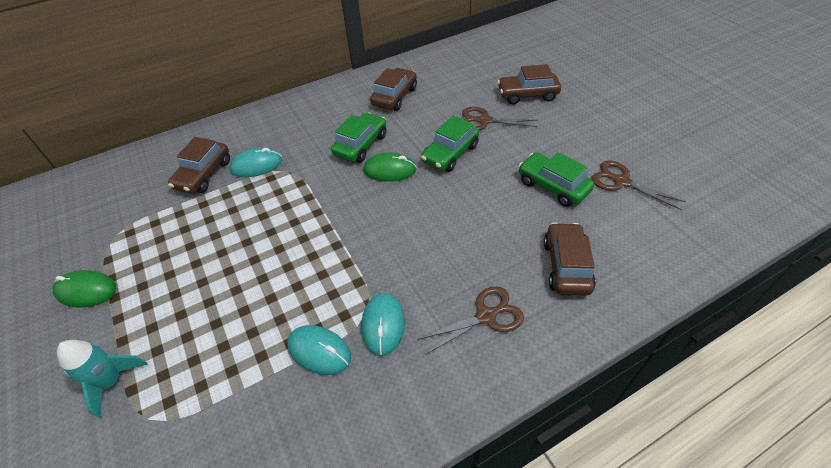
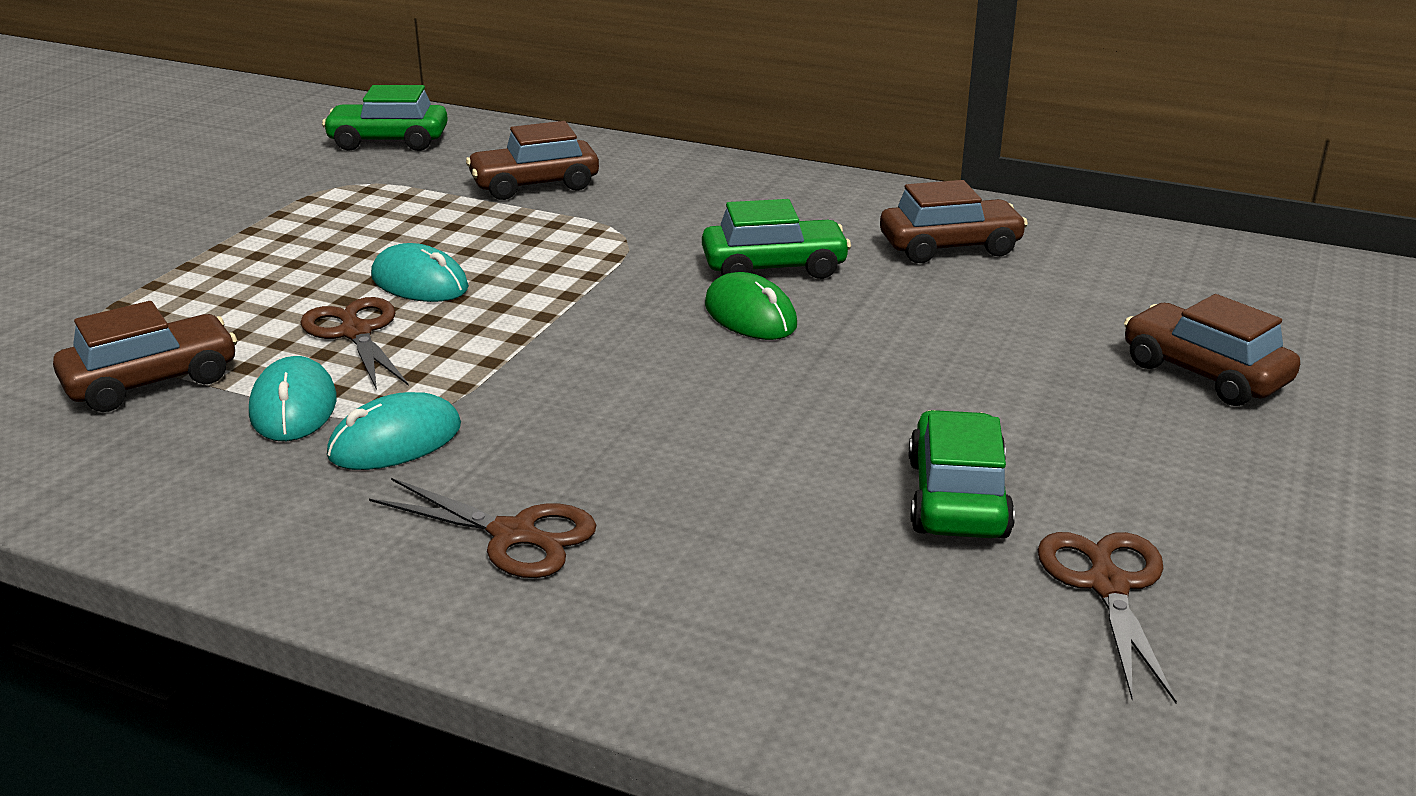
camera: 50 degrees right, 20 degrees down
green mouse [53,270,116,308] -> none
turquoise rocket [57,340,148,418] -> none
turquoise mouse [229,147,282,177] -> turquoise mouse moved to [371,243,469,302]
green car [421,116,479,172] -> green car moved to [322,85,448,151]
brown scissors [462,107,538,131] -> brown scissors moved to [300,297,409,390]
brown car [544,222,596,296] -> brown car moved to [53,301,237,412]

